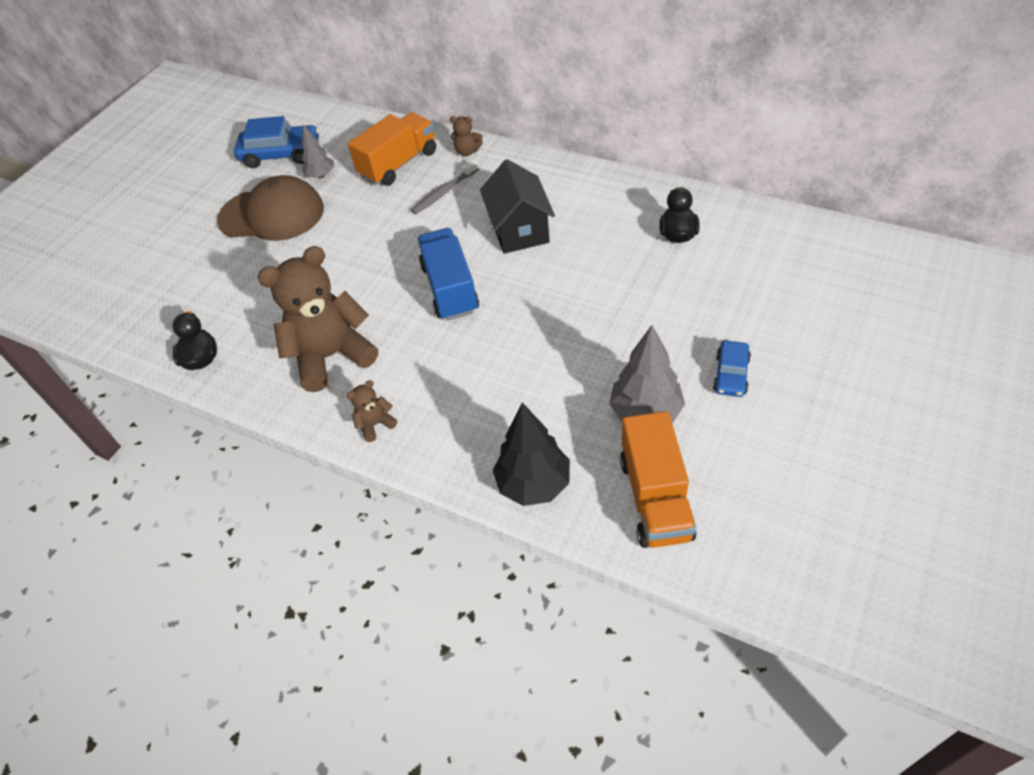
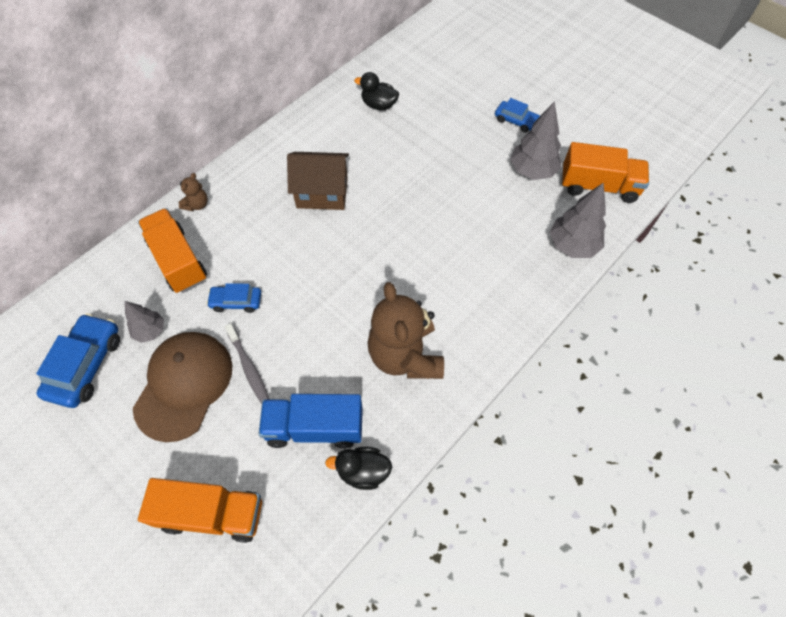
camera: 80 degrees left, 10 degrees up
brown teddy bear [347,380,397,442] -> none
grey toothbrush [411,159,479,214] -> grey toothbrush moved to [225,323,269,404]
blue truck [417,228,479,321] -> blue truck moved to [259,394,363,449]
black house [480,159,555,254] -> brown house [287,152,349,210]
black tree [493,402,570,506] -> grey tree [550,182,606,258]
none -> orange truck [138,478,262,543]
none -> blue car [207,283,261,313]

